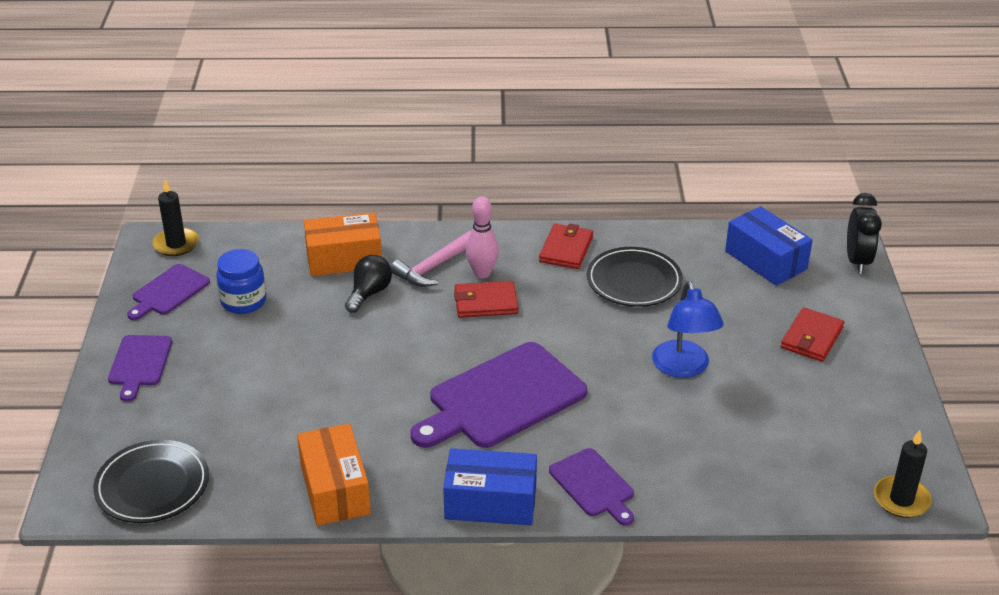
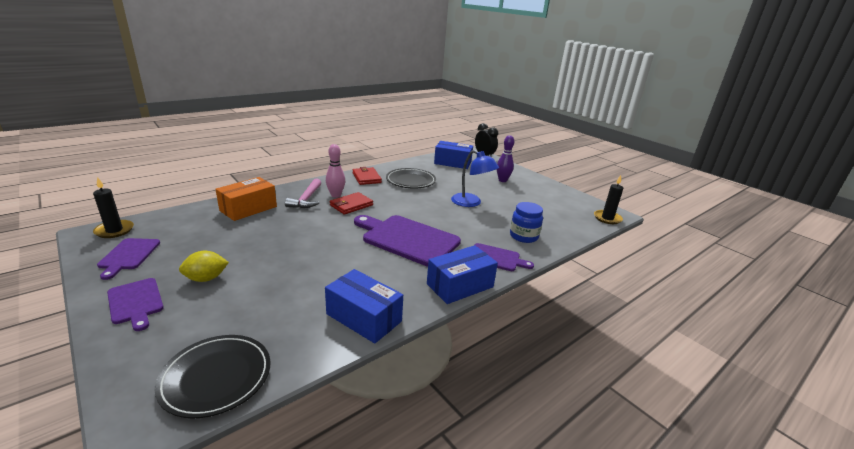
camera: 40 degrees left, 10 degrees down
blue jar [216,249,266,314] -> blue jar moved to [510,202,543,243]
orange box [297,423,371,526] -> blue box [325,269,403,344]
black light bulb [345,255,392,313] -> none
purple cutting board [411,342,587,448] -> purple cutting board turned 105 degrees clockwise [354,215,461,267]
red wallet [781,307,844,362] -> purple bowling pin [497,135,514,182]
none -> yellow lemon [179,251,229,282]

